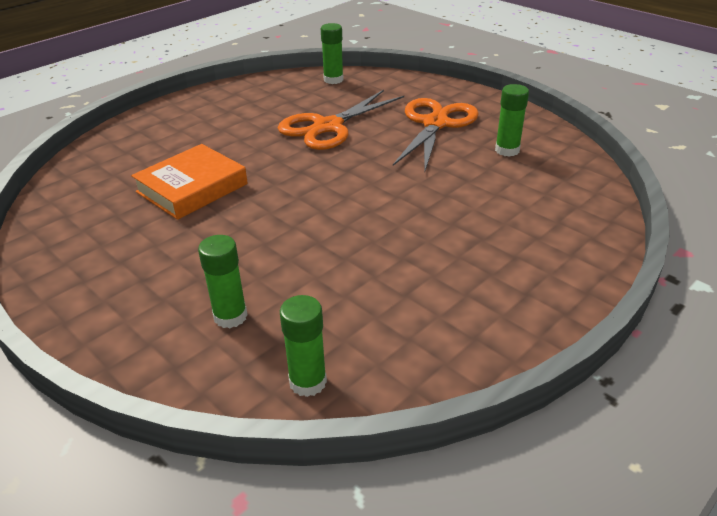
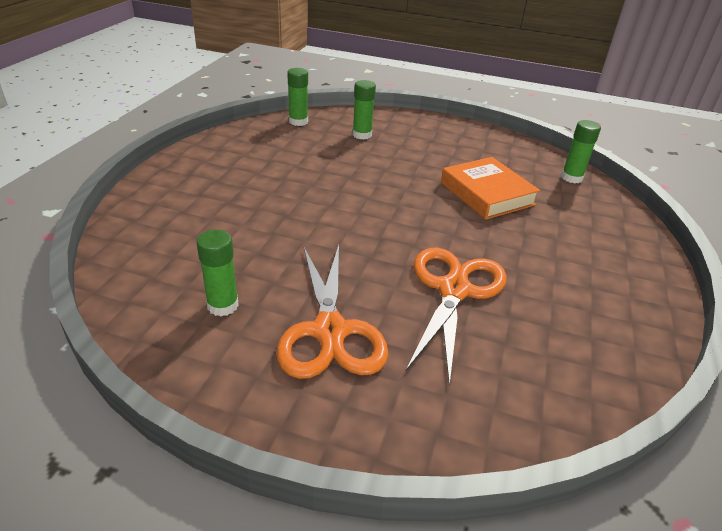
camera: 150 degrees right, 0 degrees up
orange book [131,144,248,220] -> orange book turned 45 degrees counterclockwise [441,157,540,220]
green glue stick [321,23,344,84] -> green glue stick moved to [561,120,601,183]

